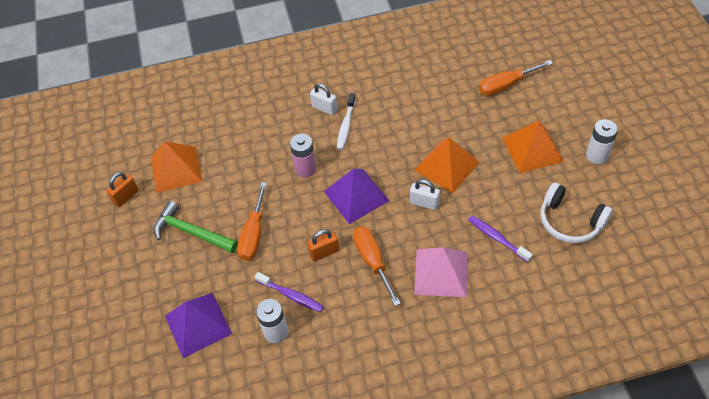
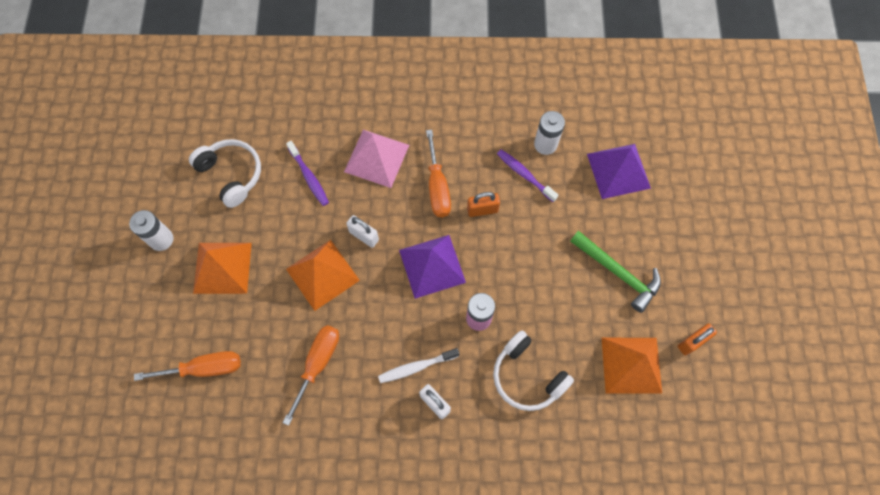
camera: 170 degrees left, 15 degrees up
orange screwdriver [237,182,267,261] -> orange screwdriver moved to [283,325,339,426]
white toothbrush [337,93,356,150] -> white toothbrush turned 135 degrees counterclockwise [378,348,459,383]
none -> white headphones [493,331,574,411]

